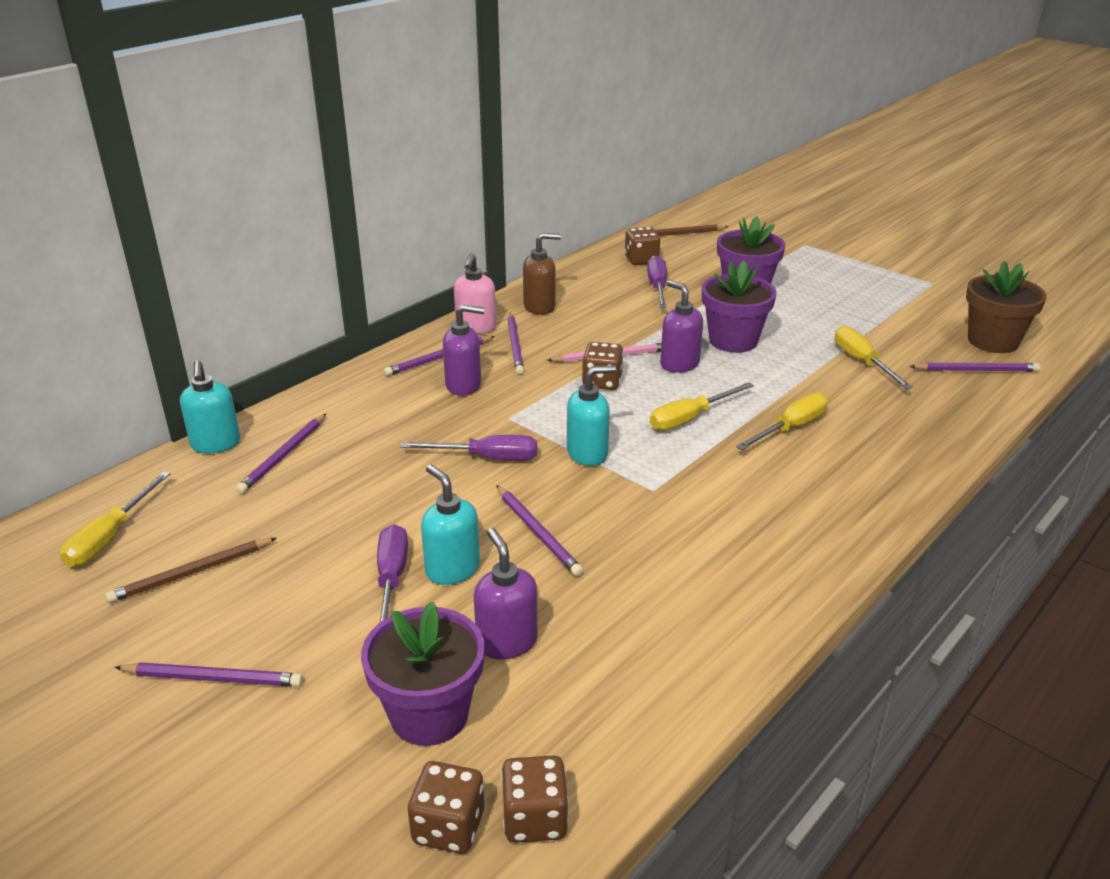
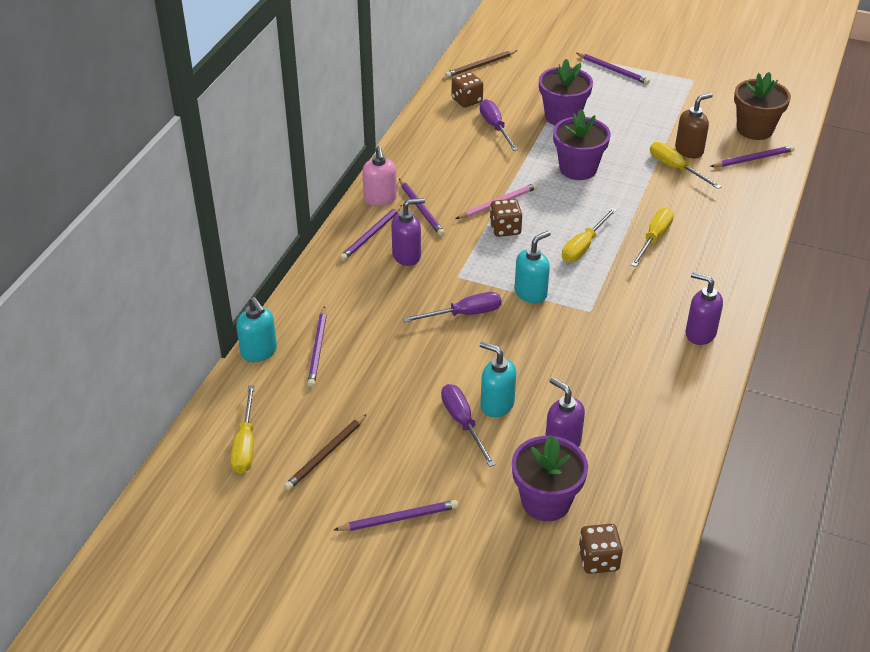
camera: 20 degrees left, 10 degrees up
purple pencil [496,485,583,576] -> purple pencil moved to [576,53,650,84]
brown dice [501,756,569,843] -> none
brown soap dispenser [523,233,561,315] -> brown soap dispenser moved to [675,93,713,158]
purple soap dispenser [660,280,703,373] -> purple soap dispenser moved to [685,272,723,345]

